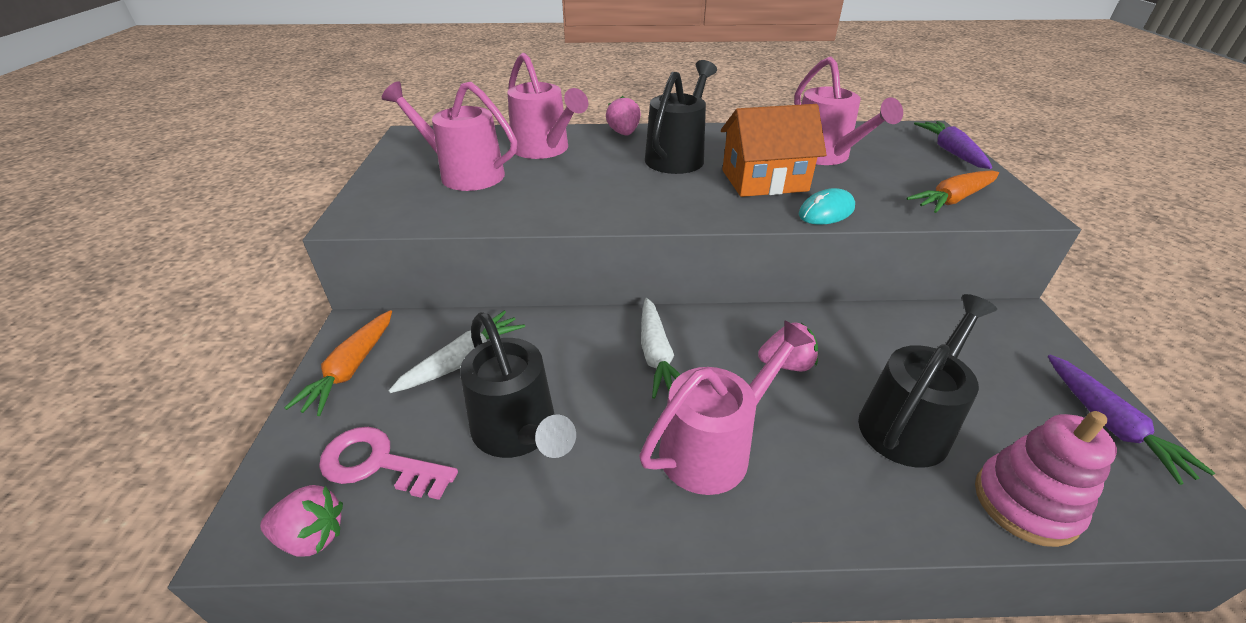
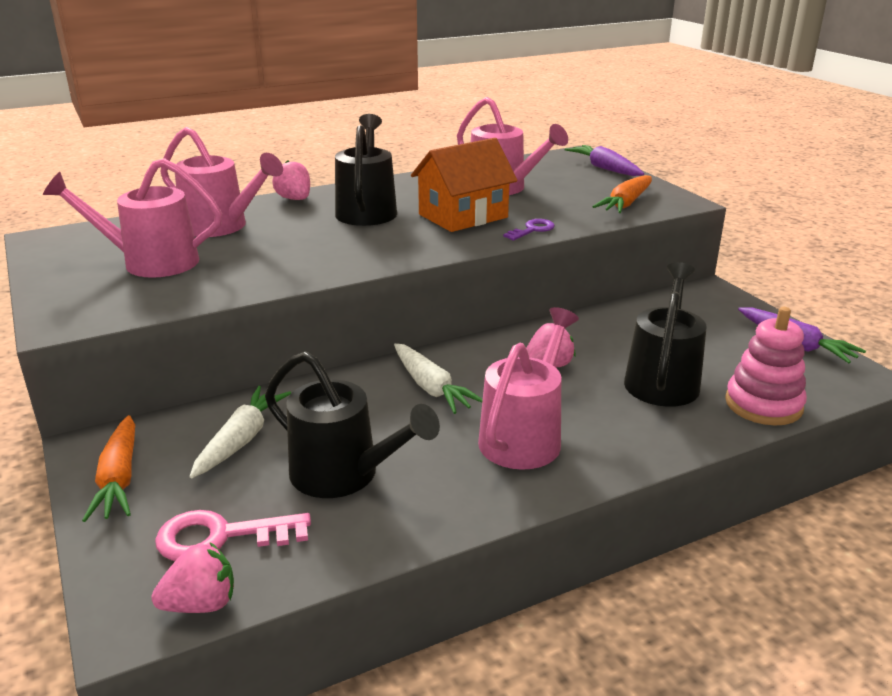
camera: 25 degrees left, 10 degrees down
turquoise mouse [799,188,855,225] -> purple key [503,219,555,241]

